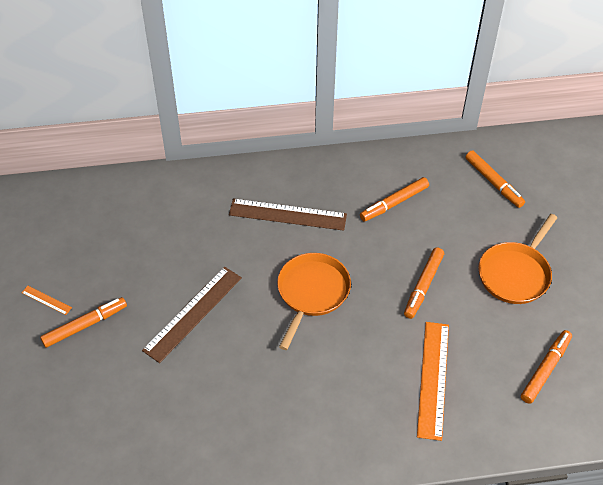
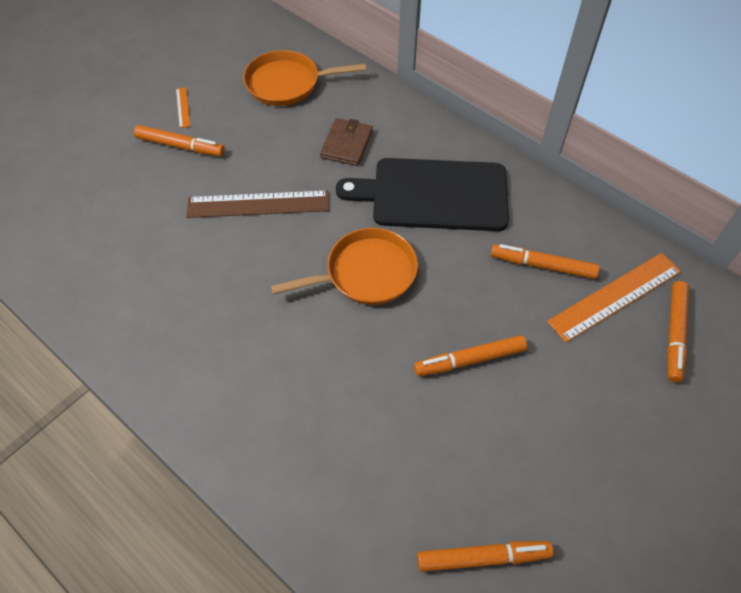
camera: 50 degrees right, 5 degrees up
brown ruler [229,199,347,231] -> black cutting board [336,158,509,231]
orange ruler [417,322,449,441] -> orange ruler moved to [547,253,681,343]
orange pan [478,214,557,304] -> orange pan moved to [243,50,366,106]
none -> brown wallet [320,118,373,166]

